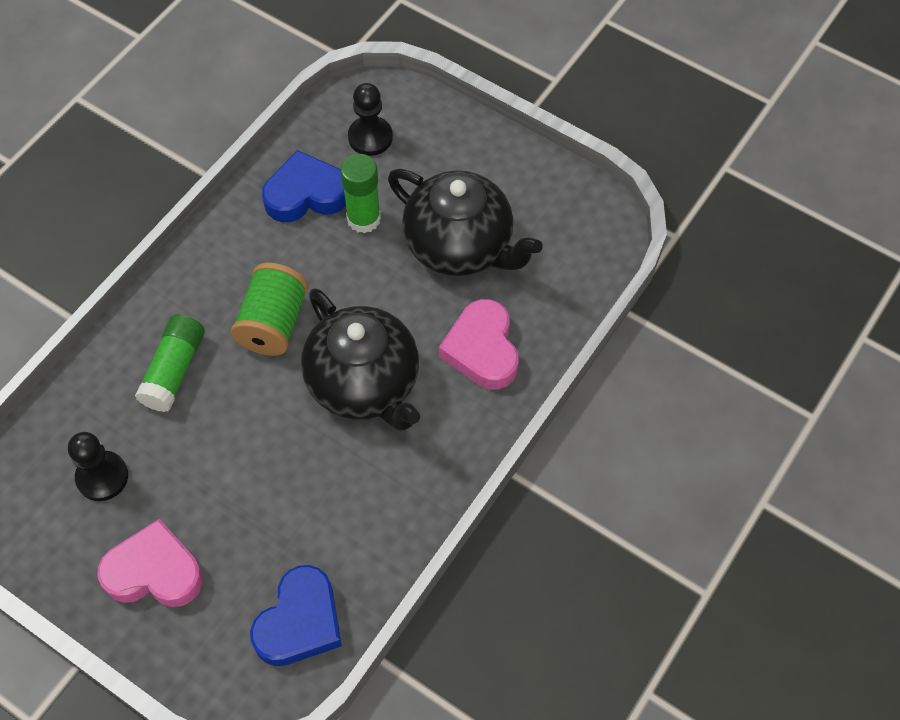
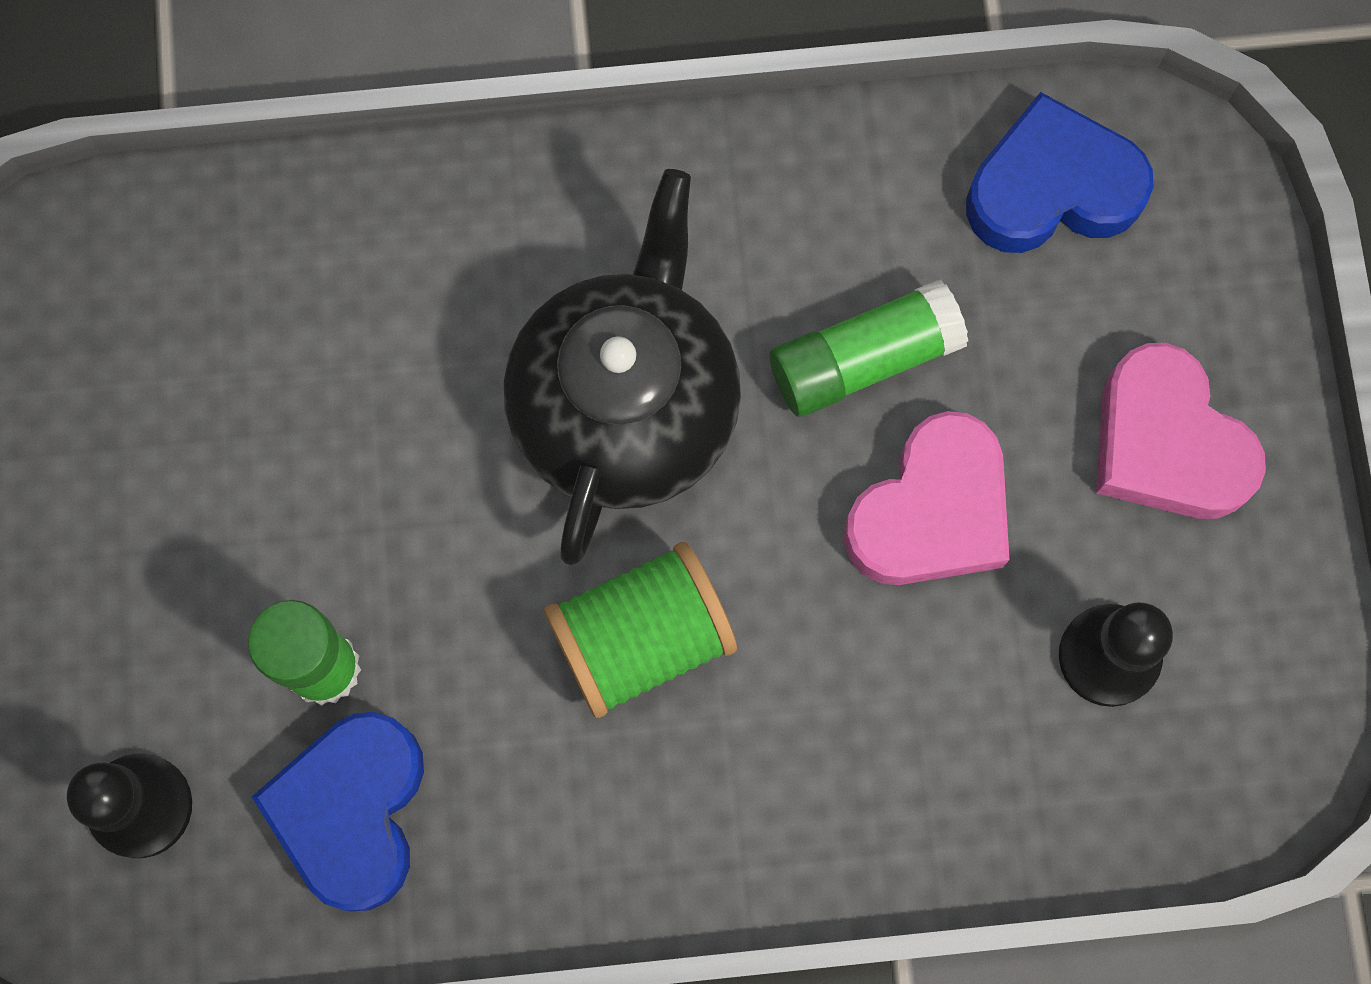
camera: 130 degrees left, 15 degrees up
green glue stick [135,314,205,412] -> green glue stick moved to [770,280,968,417]
blue heart [262,150,346,222] -> blue heart turned 60 degrees clockwise [252,712,424,911]
black teapot [388,169,543,276] -> none
pink heart [439,299,519,390] -> pink heart moved to [844,411,1010,585]

